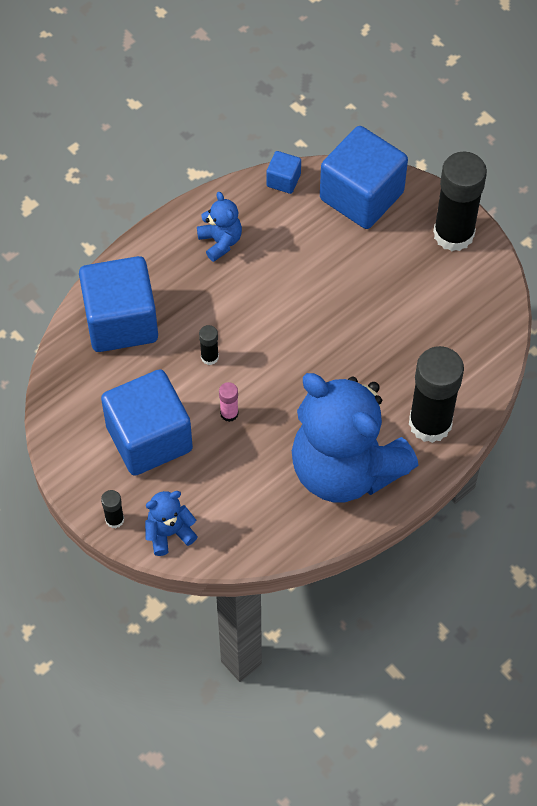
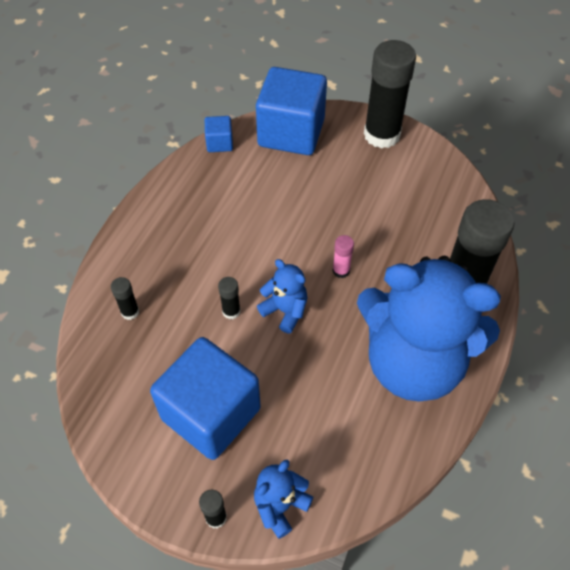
camera: 25 degrees left, 5 degrees down
blue cube [79,256,158,352] -> black glue stick [111,277,139,320]
blue teddy bear [197,192,242,262] -> blue teddy bear moved to [257,259,308,333]
pink glue stick [219,382,239,422] -> pink glue stick moved to [332,235,354,278]

